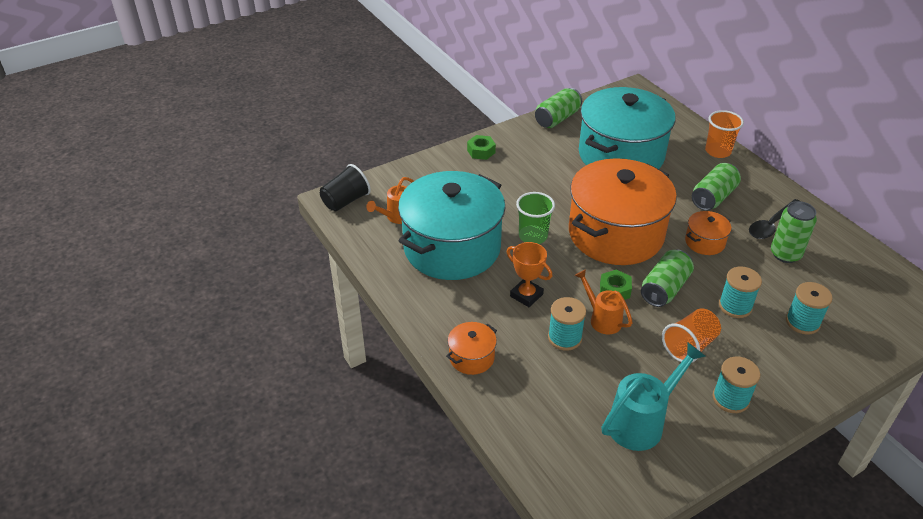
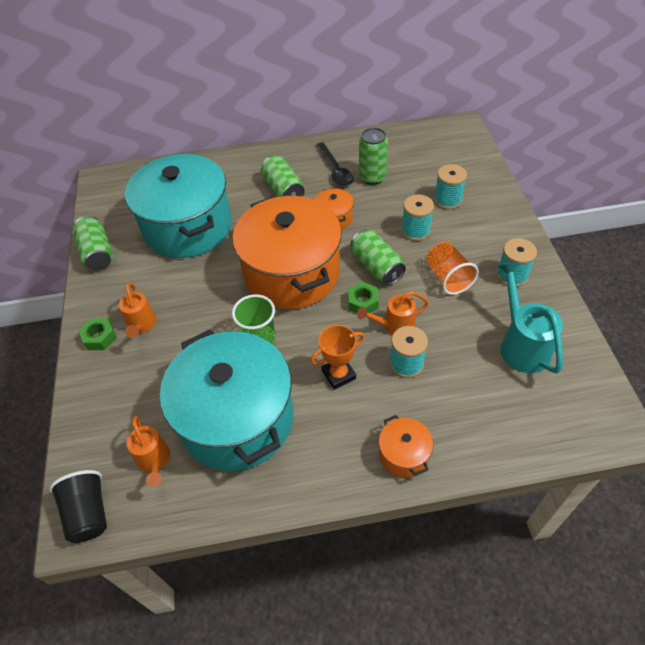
camera: 65 degrees left, 10 degrees up
orange cup [705,110,744,158] -> none
none -> orange watering can [119,283,156,338]

